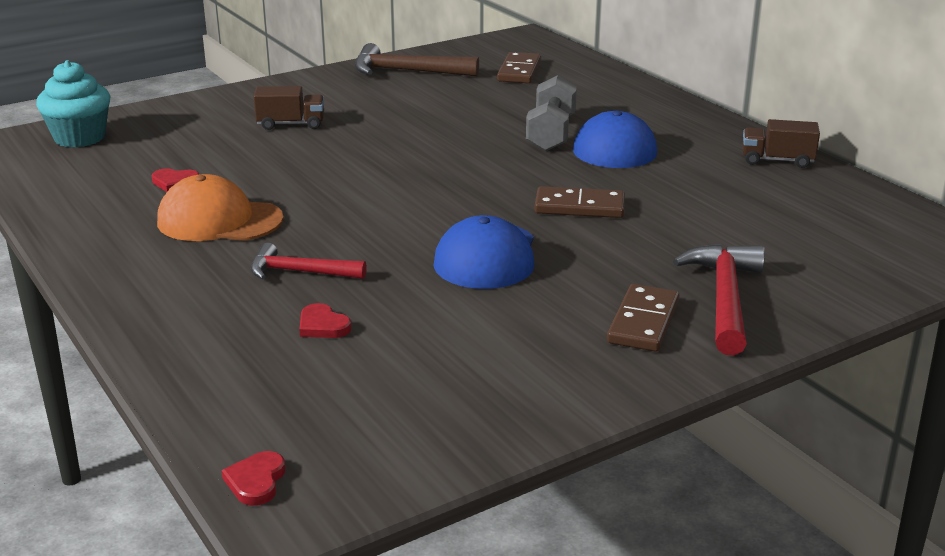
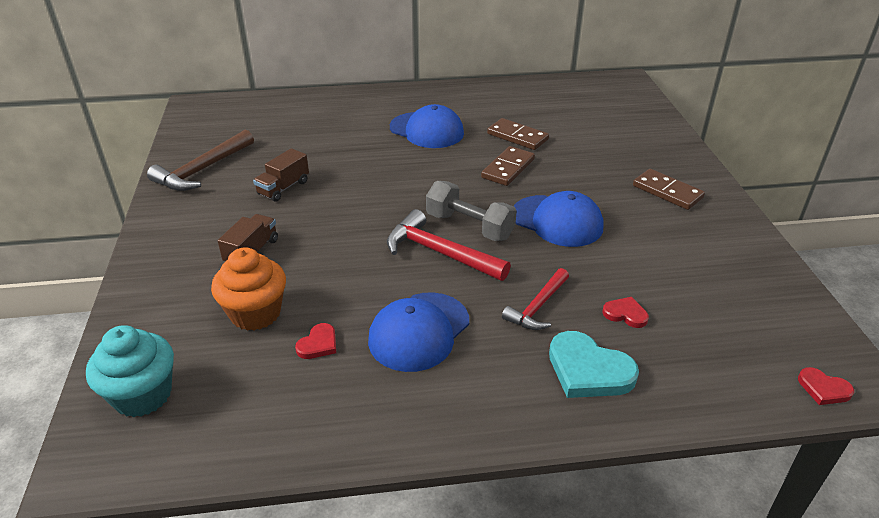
camera: 65 degrees left, 10 degrees up
orange cap [157,174,284,241] -> blue cap [368,292,469,372]
red heart [299,303,351,338] -> red heart turned 135 degrees counterclockwise [602,297,649,328]
brown domino [497,52,541,83] -> brown domino moved to [487,118,549,150]
grey dumbbell [526,75,577,151] -> grey dumbbell moved to [426,181,517,241]
red hammer [673,244,765,355] -> red hammer moved to [387,209,511,281]
brown truck [742,119,820,168] -> brown truck moved to [253,148,309,202]
none -> orange cupcake [211,247,286,331]
none -> turquoise heart [549,331,639,398]

